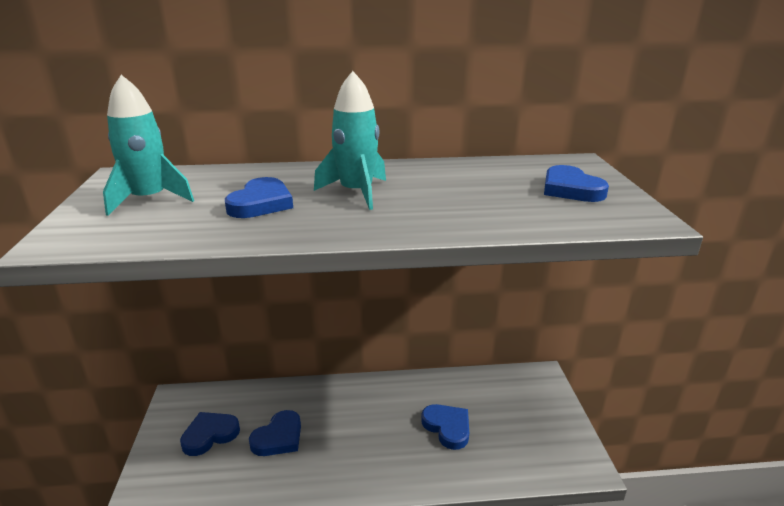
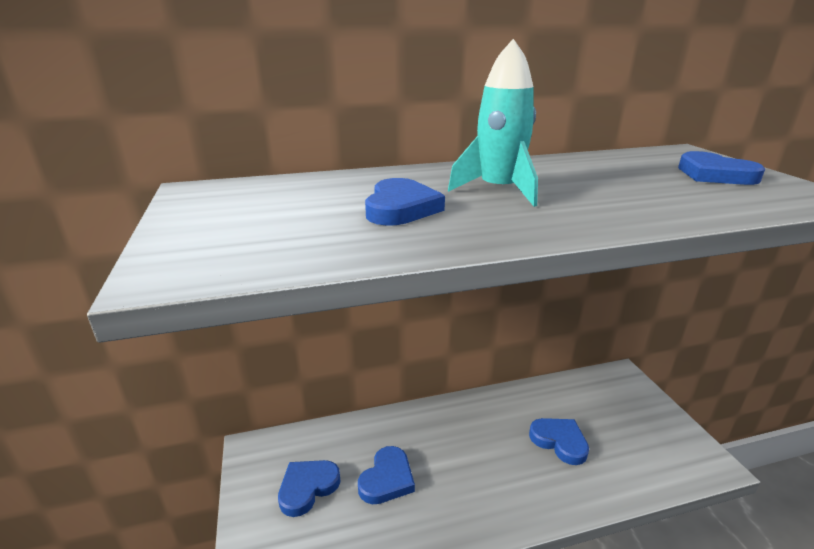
camera: 10 degrees left, 0 degrees up
turquoise rocket [103,75,194,216] -> none

